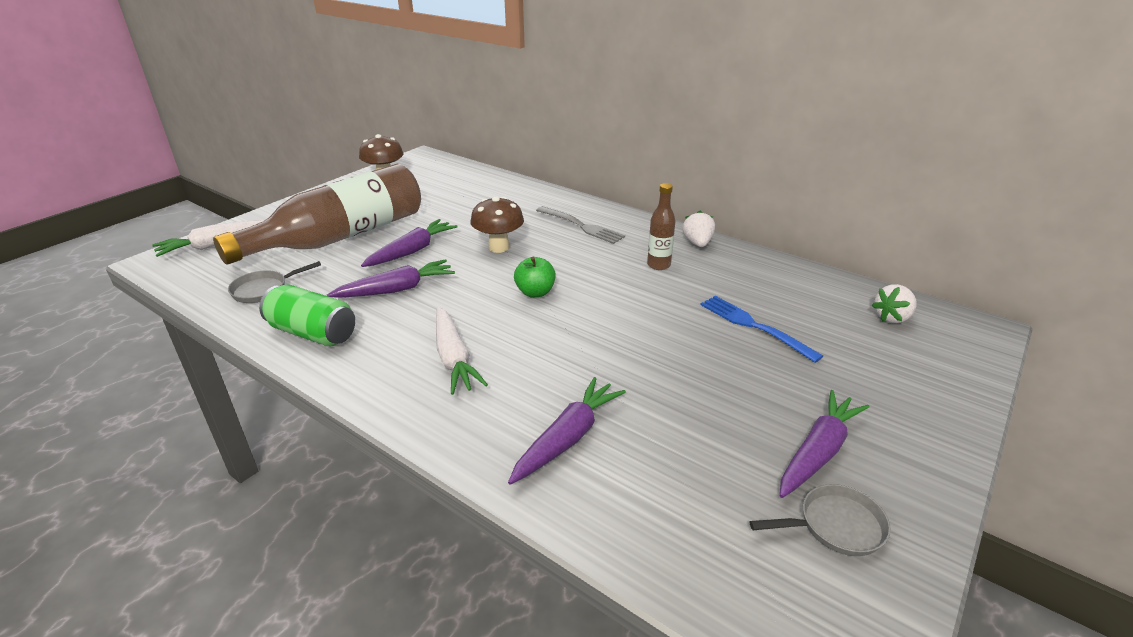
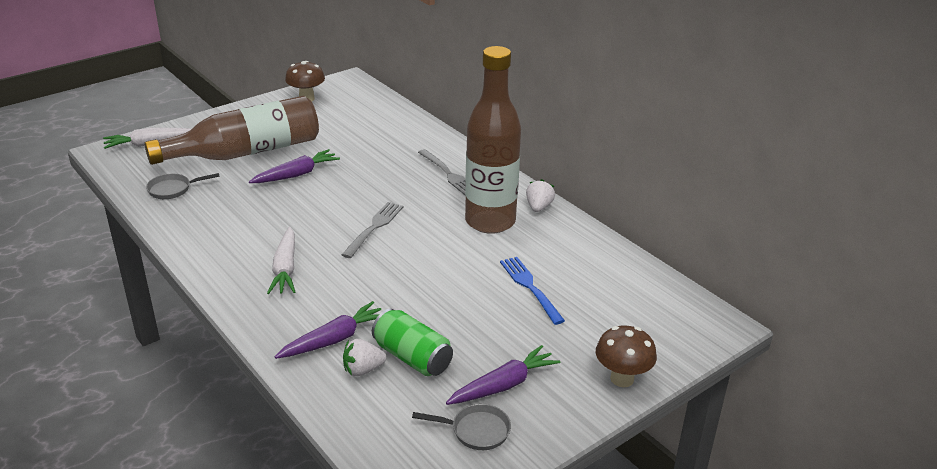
camera: 15 degrees right, 0 degrees up
green can [259,284,355,347] -> green can moved to [372,309,453,376]
purple carrot [327,259,455,298] -> none
brown mushroom [470,196,524,253] -> brown mushroom moved to [596,325,657,387]
green apple [514,257,556,297] -> grey fork [342,202,403,258]
brown bottle [647,183,675,270] -> brown bottle [465,46,521,234], size x2.45
white strawberry [871,284,917,323] -> white strawberry moved to [343,339,386,376]

